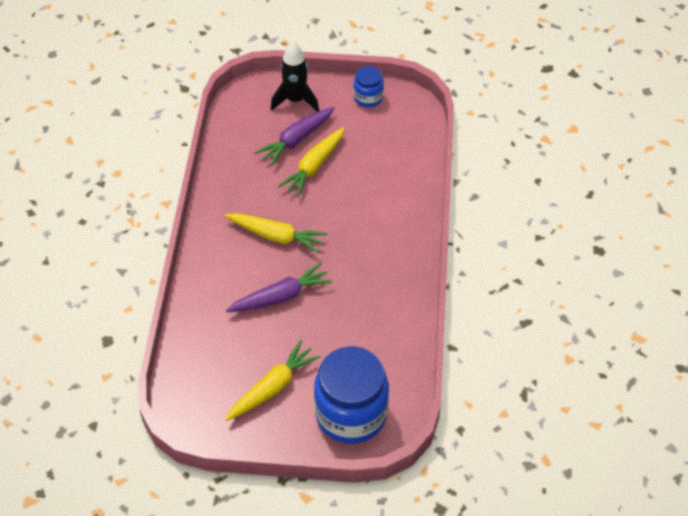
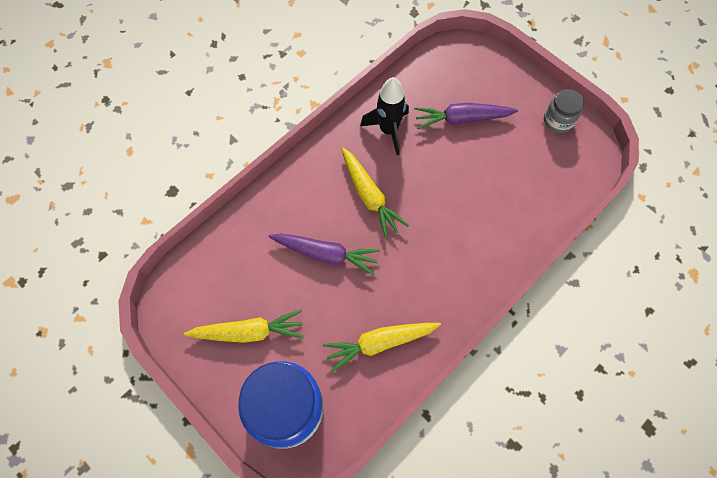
camera: 40 degrees right, 15 degrees up
black rocket [271,41,319,112] -> black rocket moved to [360,77,409,155]
yellow carrot [277,128,345,197] -> yellow carrot moved to [323,323,441,373]
blue jar [353,66,384,107] -> grey jar [544,89,584,133]

